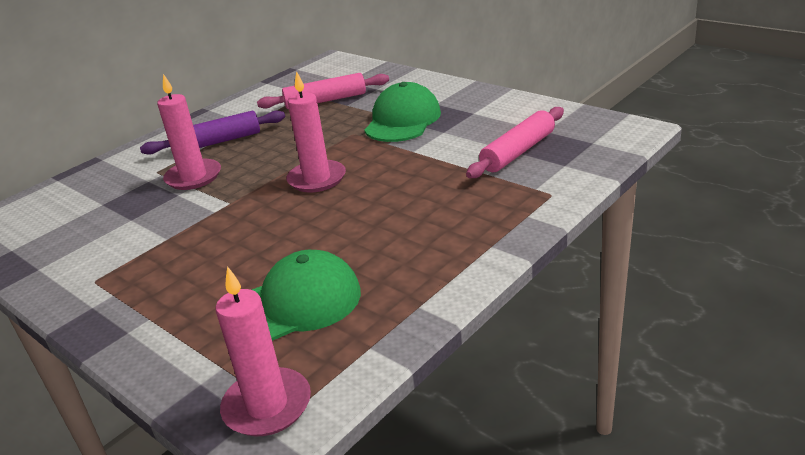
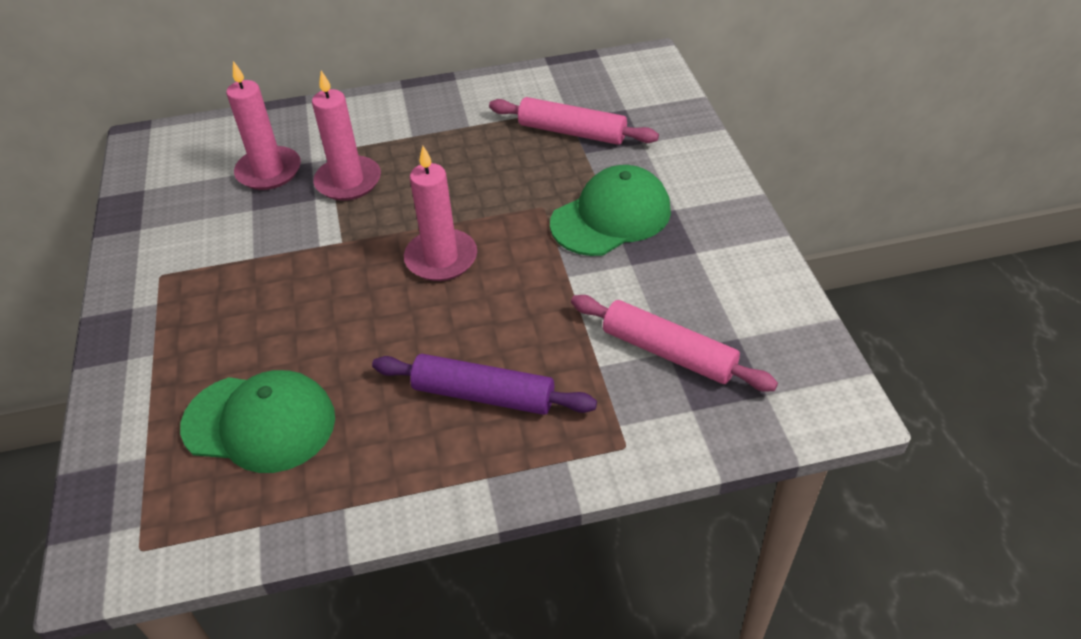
camera: 35 degrees right, 15 degrees up
purple rolling pin [140,110,285,155] -> purple rolling pin moved to [372,354,597,415]
pink candle [216,266,311,437] -> pink candle moved to [226,61,301,190]
pink rolling pin [466,107,564,178] -> pink rolling pin turned 45 degrees clockwise [571,295,778,392]

